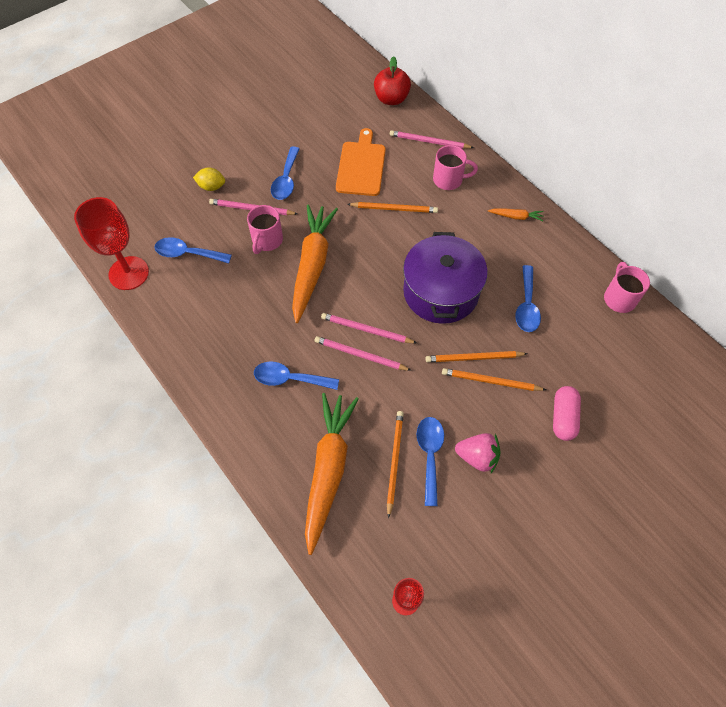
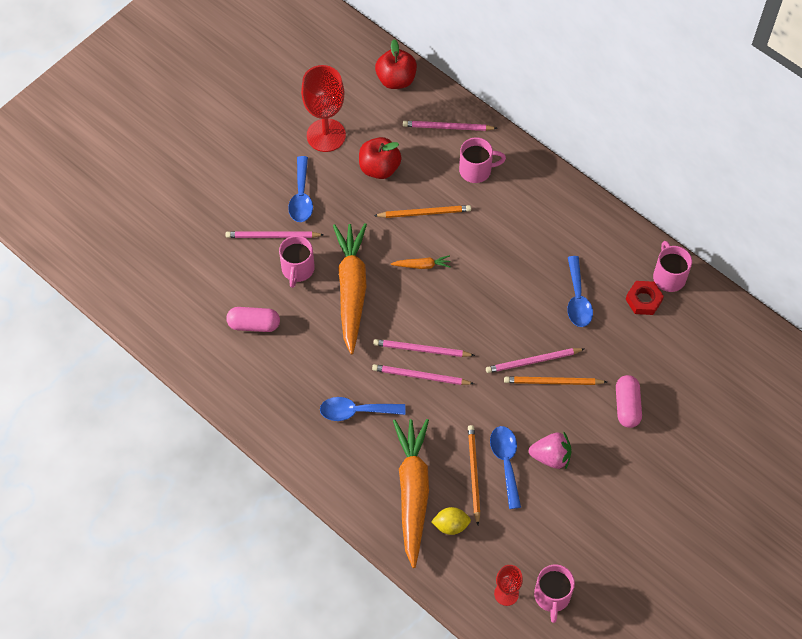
camera: 10 degrees left, 0 degrees up
red goblet [74,197,149,290] -> red goblet moved to [301,65,346,152]
blue spoon [154,237,232,263] -> none
yellow lemon [193,167,225,191] -> yellow lemon moved to [431,507,471,535]
orange cutting board [336,128,386,196] -> red apple [359,137,402,179]
purple pot [403,232,488,324] -> none
orange pencil [425,351,528,362] -> pink pencil [486,348,584,373]
orange carrot [488,208,544,221] -> orange carrot moved to [391,255,451,269]
none -> pink capsule [226,307,280,332]
none -> pink mug [534,564,575,623]
none -> red nut [625,281,664,315]

